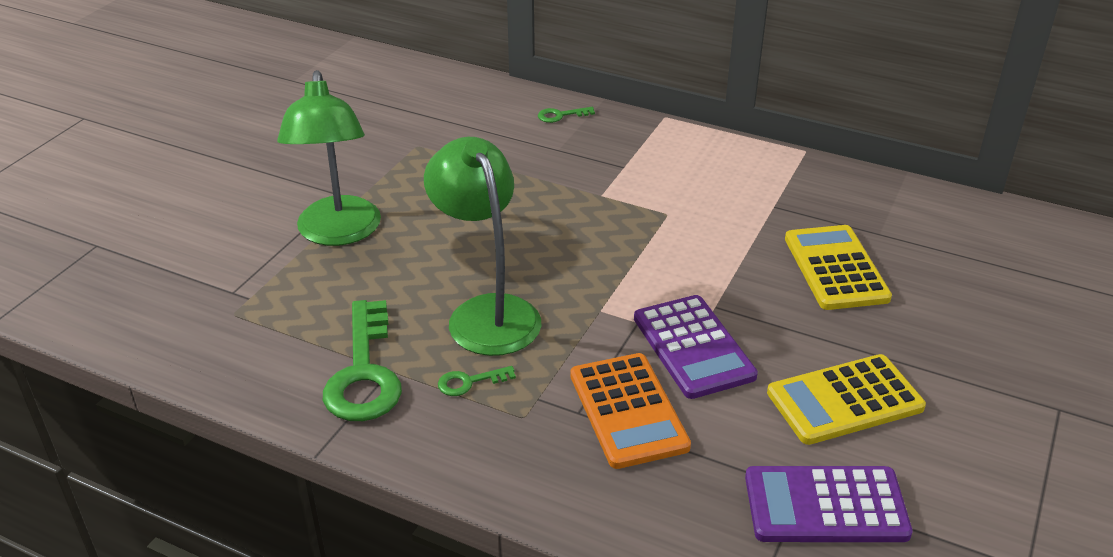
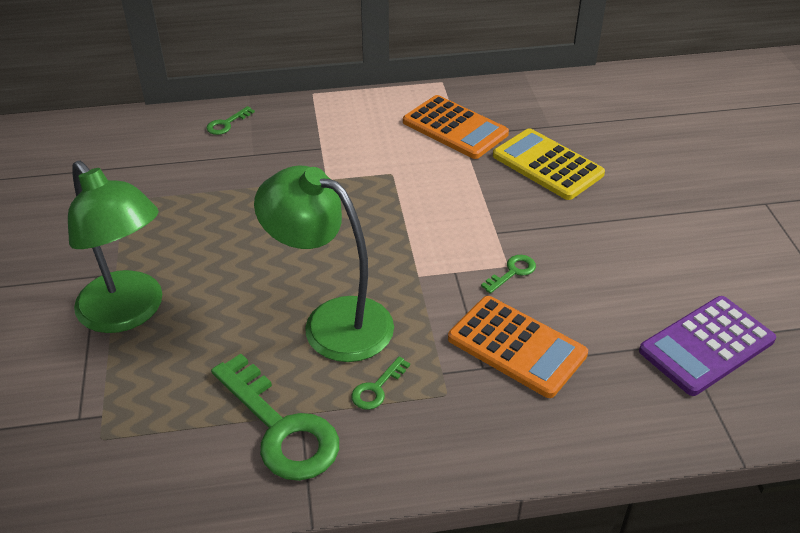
camera: 35 degrees left, 5 degrees up
purple calculator [634,295,758,399] -> green key [481,255,536,294]
yellow calculator [767,354,926,445] -> none
none -> orange calculator [403,95,509,159]

